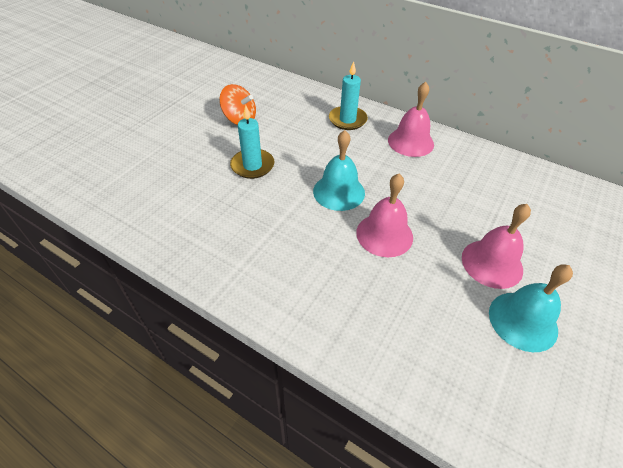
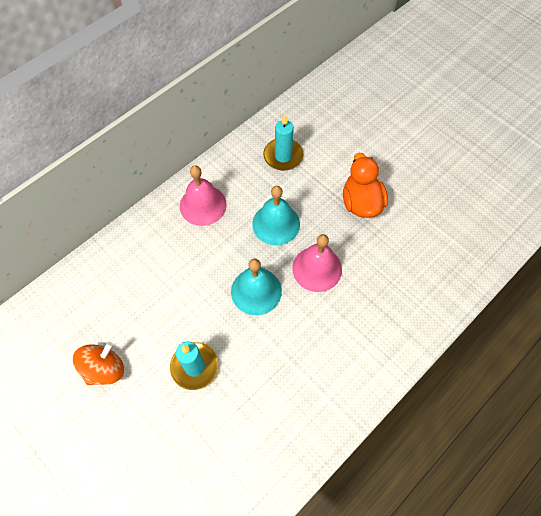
camera: 75 degrees left, 15 degrees up
turquoise candle [329,61,368,130] -> turquoise candle moved to [263,114,303,171]
pink bell [462,204,531,289] -> orange duck [343,153,388,218]
turquoise bell [489,265,573,352] -> turquoise bell moved to [252,186,300,245]

